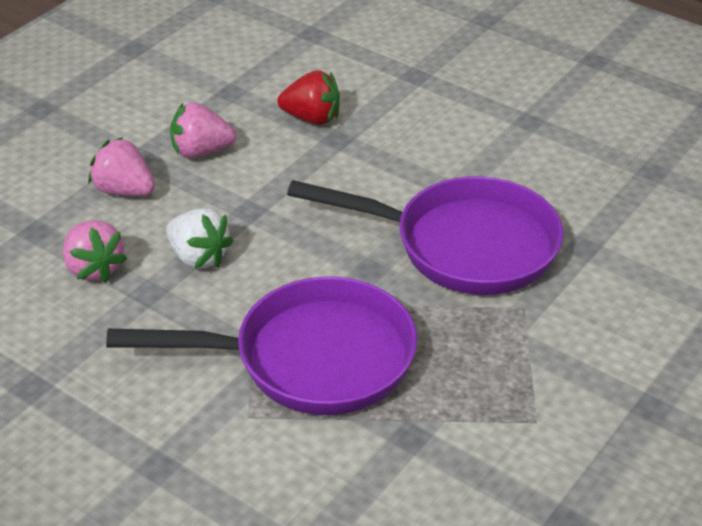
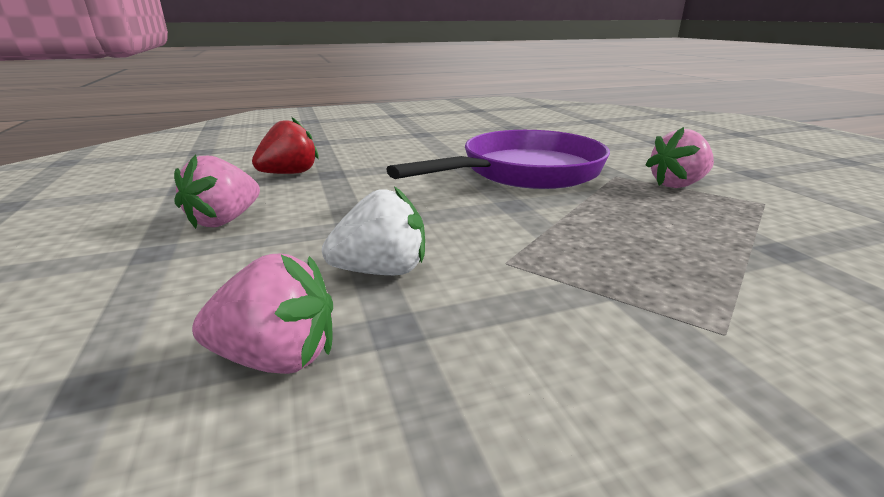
camera: 55 degrees left, 15 degrees down
pink strawberry [89,137,155,196] -> pink strawberry moved to [645,127,714,188]
purple pan [106,277,417,415] -> none

